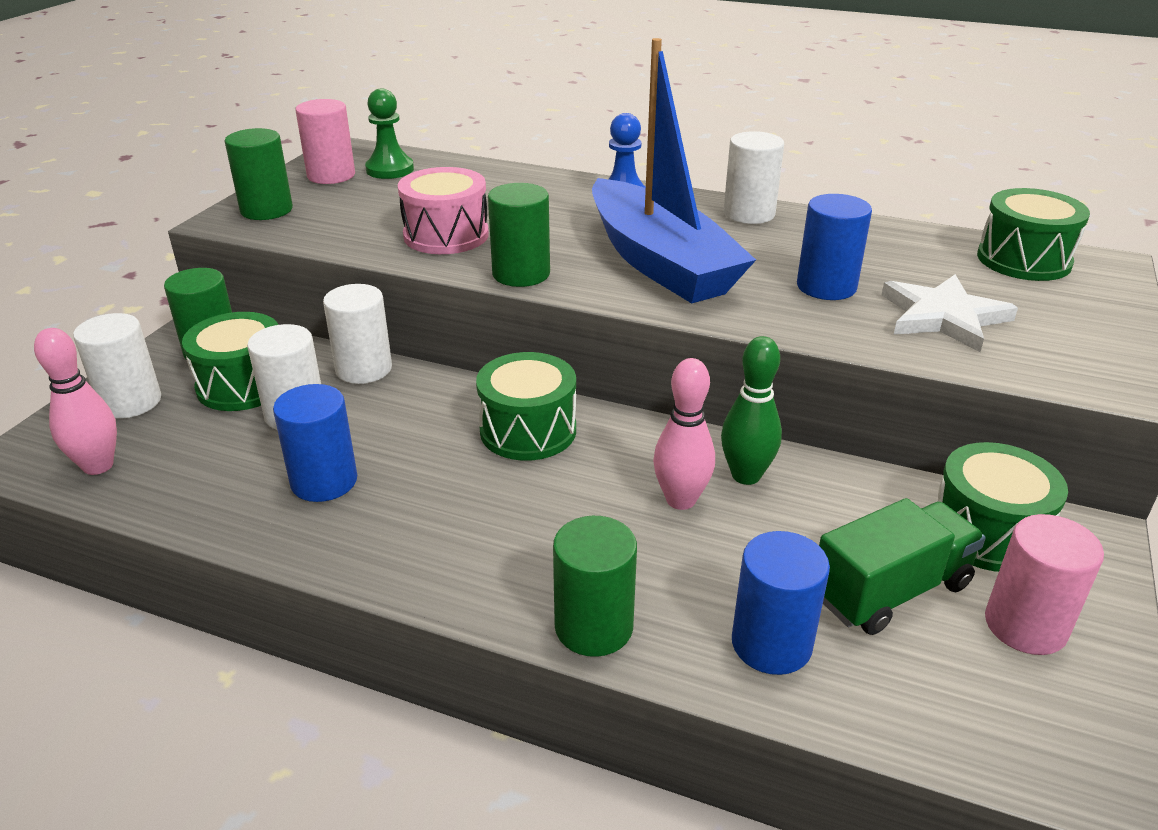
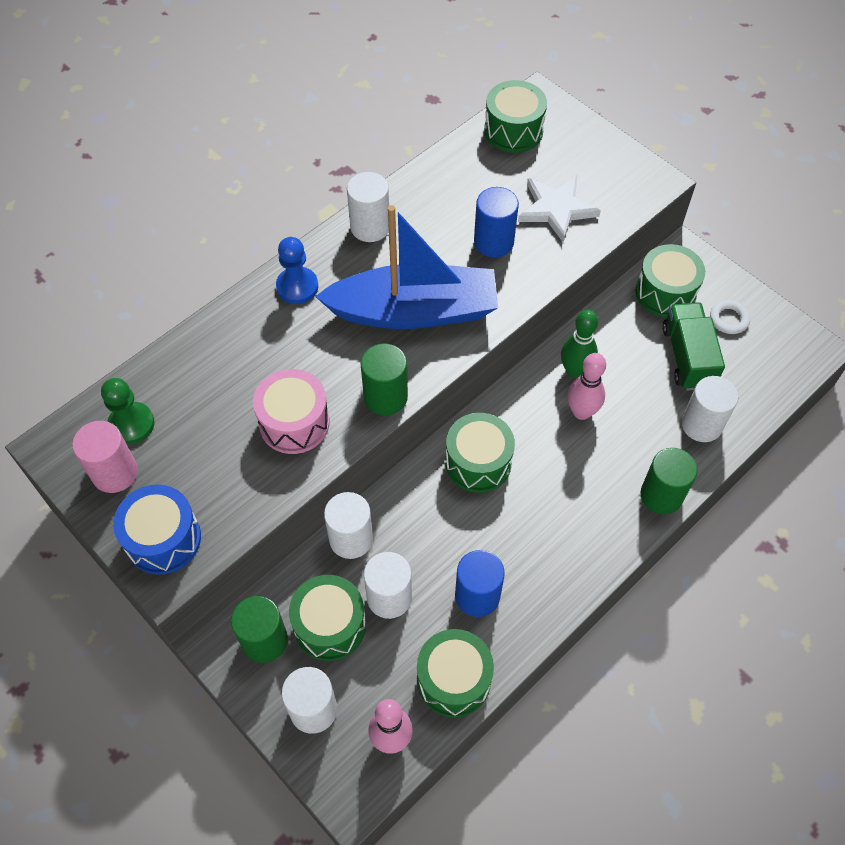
camera: 65 degrees left, 25 degrees up
green cylinder [225,128,293,220] -> blue drum [113,484,201,575]
blue cylinder [732,531,830,675] -> white cylinder [681,376,738,442]
pink cylinder [985,514,1104,655] -> white ring [710,300,750,334]
none -> green drum [417,629,494,717]

